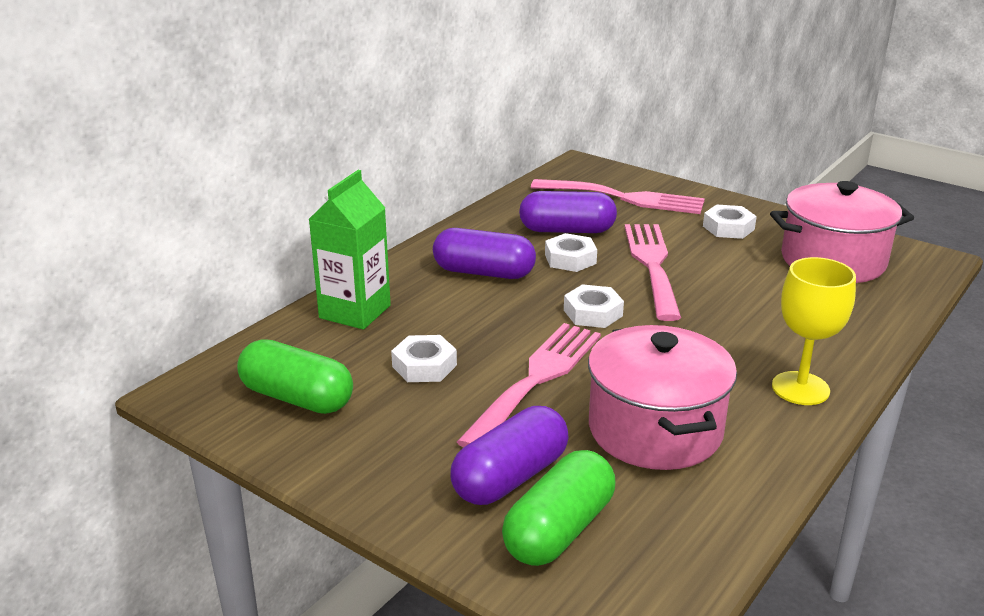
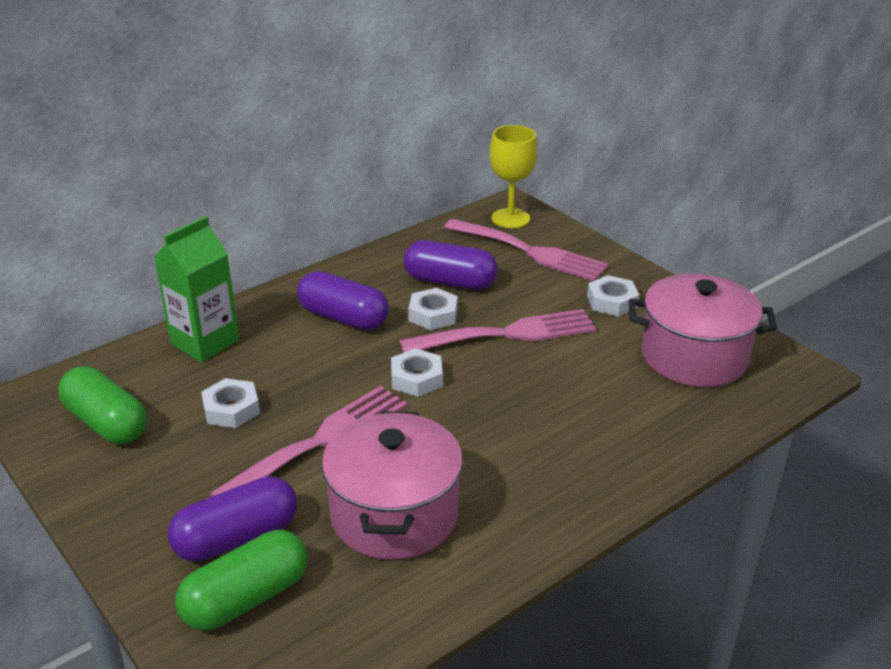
camera: 15 degrees right, 5 degrees up
pink fork [625,224,681,321] -> pink fork turned 60 degrees clockwise [399,309,596,353]
yellow goblet [772,257,856,405] -> yellow goblet moved to [490,125,537,228]

